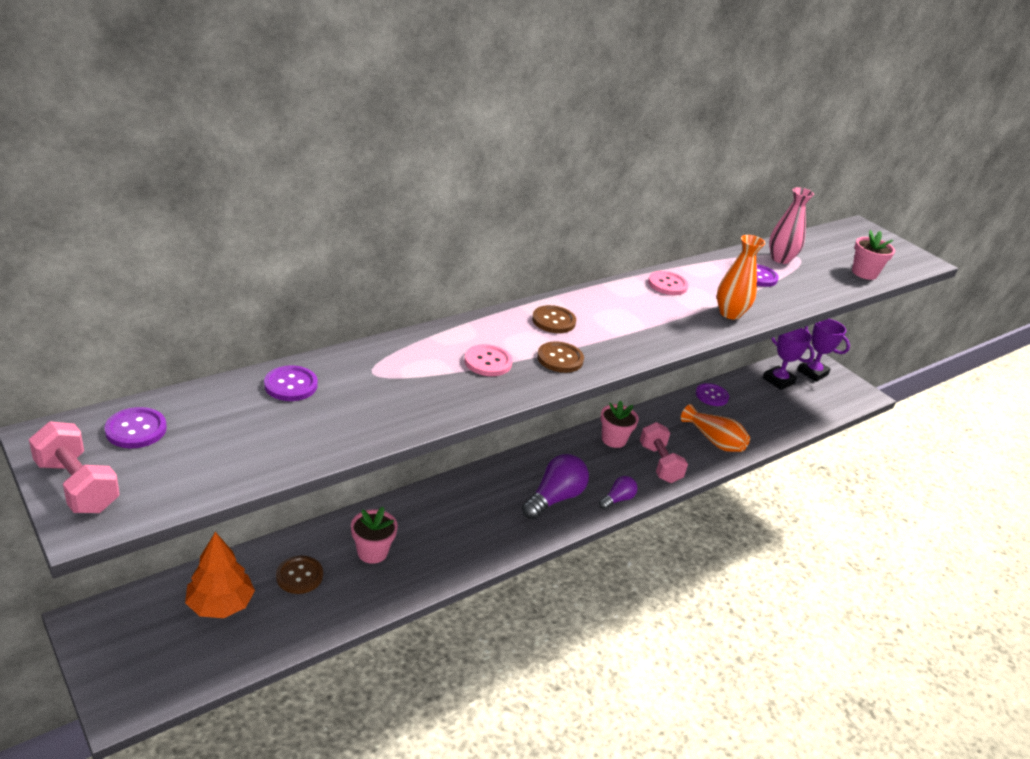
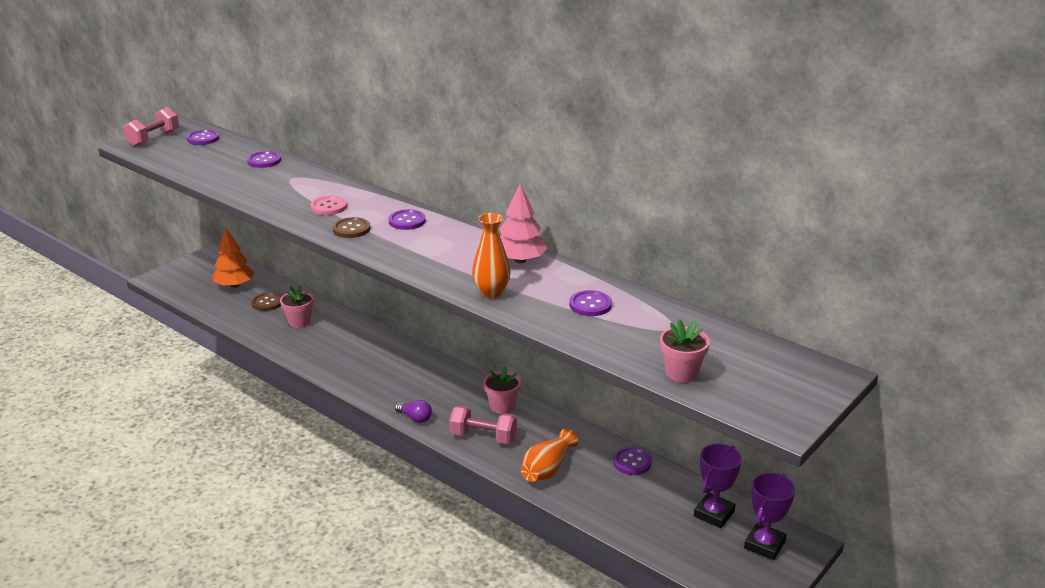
camera: 80 degrees right, 5 degrees down
purple light bulb [522,454,589,519] -> none
brown button [532,305,576,333] -> purple button [388,210,426,230]
pink dumbbell [640,422,688,483] -> pink dumbbell turned 45 degrees clockwise [449,406,517,444]
pink button [648,271,689,295] -> pink tree [499,183,548,263]
pink vase [769,187,814,264] -> none

